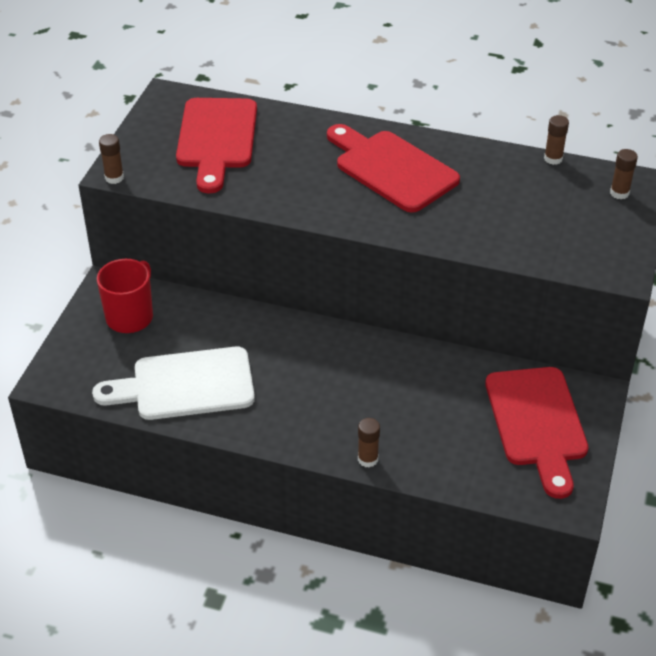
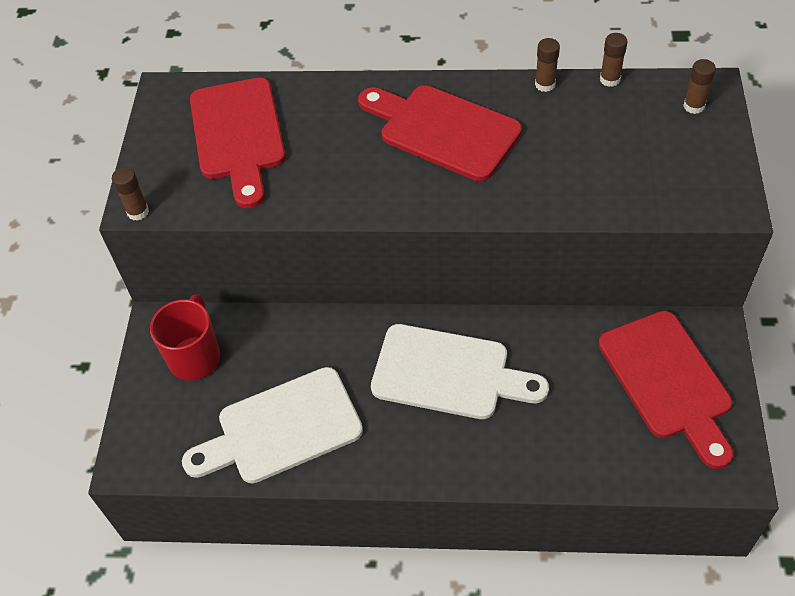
camera: 10 degrees left, 10 degrees up
brown glue stick [358,418,380,468] -> brown glue stick moved to [535,38,560,92]
none -> white cutting board [371,324,549,419]

